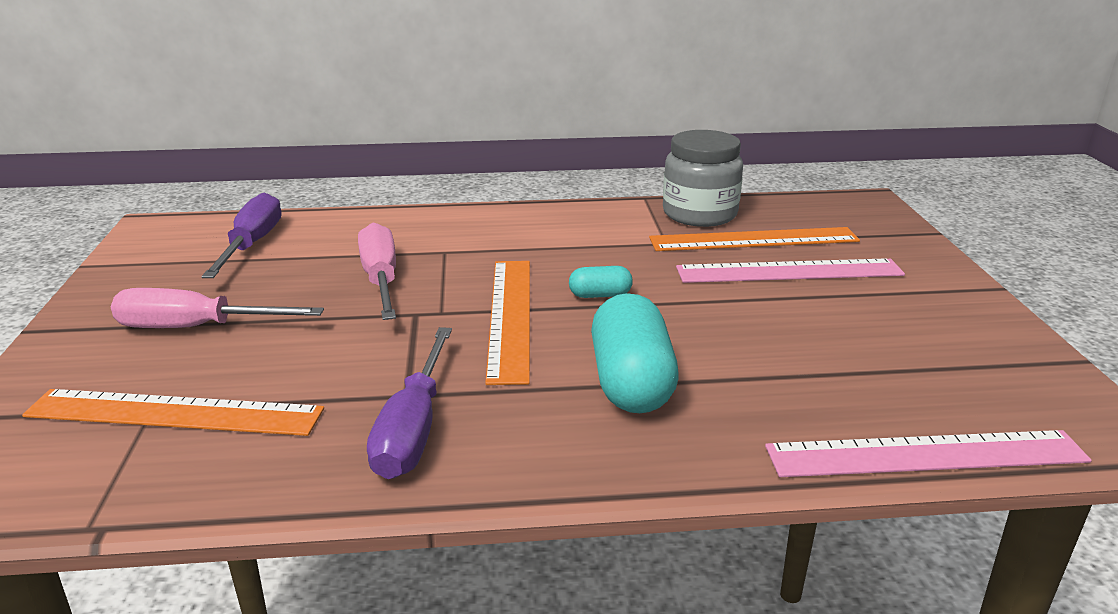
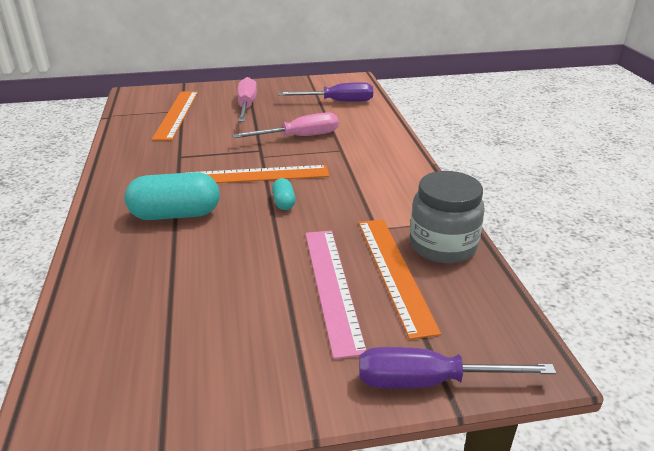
camera: 85 degrees right, 5 degrees up
purple screwdriver [367,327,452,479] -> purple screwdriver moved to [359,347,556,389]
pink ruler [765,430,1092,477] -> none

